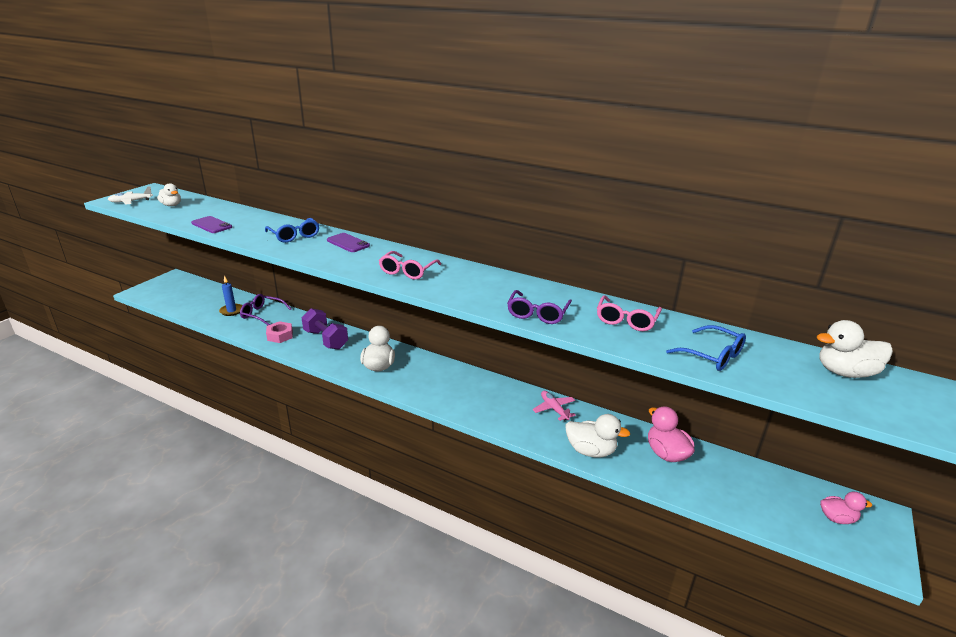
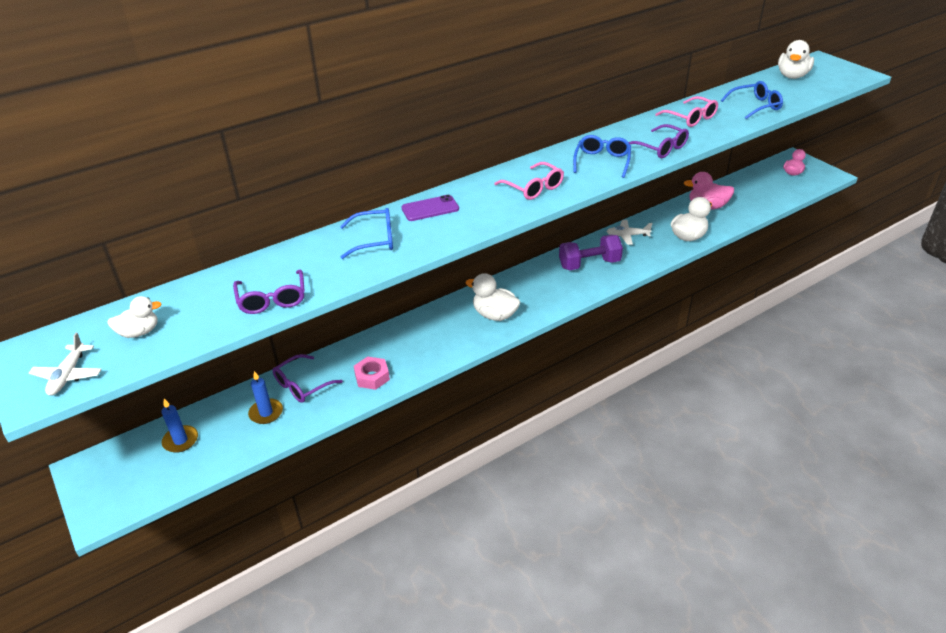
camera: 60 degrees left, 10 degrees up
purple phone [191,216,232,233] -> purple glasses [233,269,305,314]
purple dumbbell [302,308,348,350] -> purple dumbbell moved to [559,235,623,270]
pink plane [532,391,576,421] -> white plane [606,220,652,245]
none -> blue candle [161,399,198,453]
none -> blue glasses [573,135,631,178]

